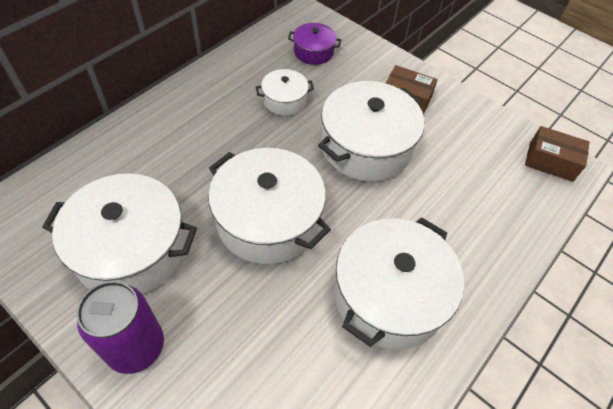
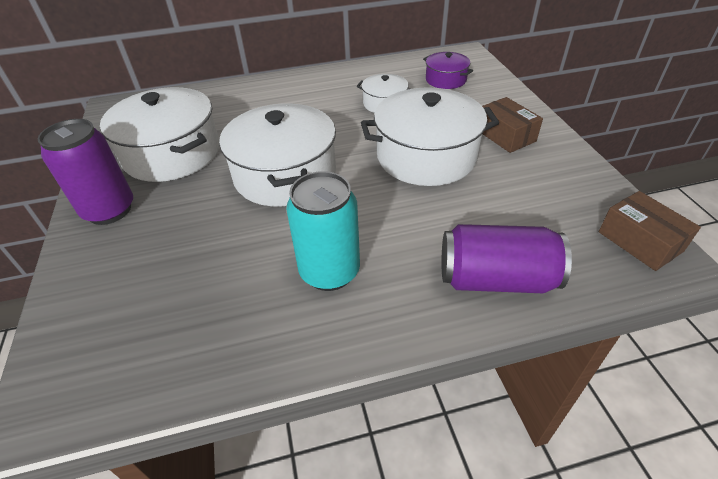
camera: 40 degrees right, 10 degrees down
white pot [334,217,464,349] -> turquoise can [286,171,360,291]
none -> purple can [442,224,572,293]

